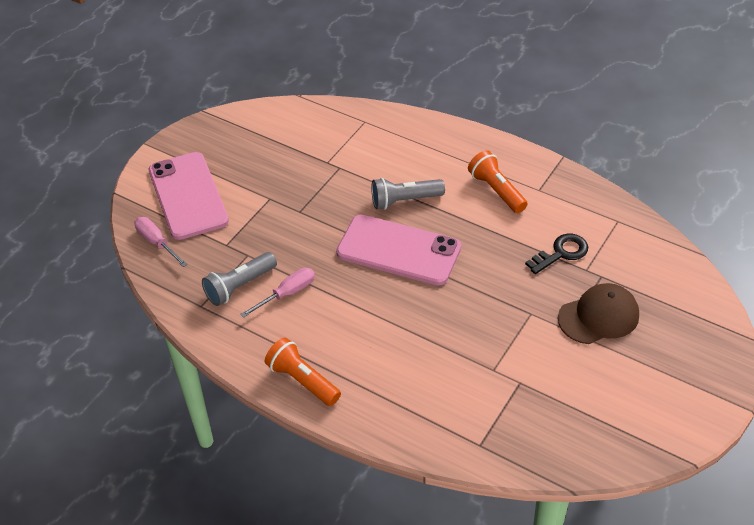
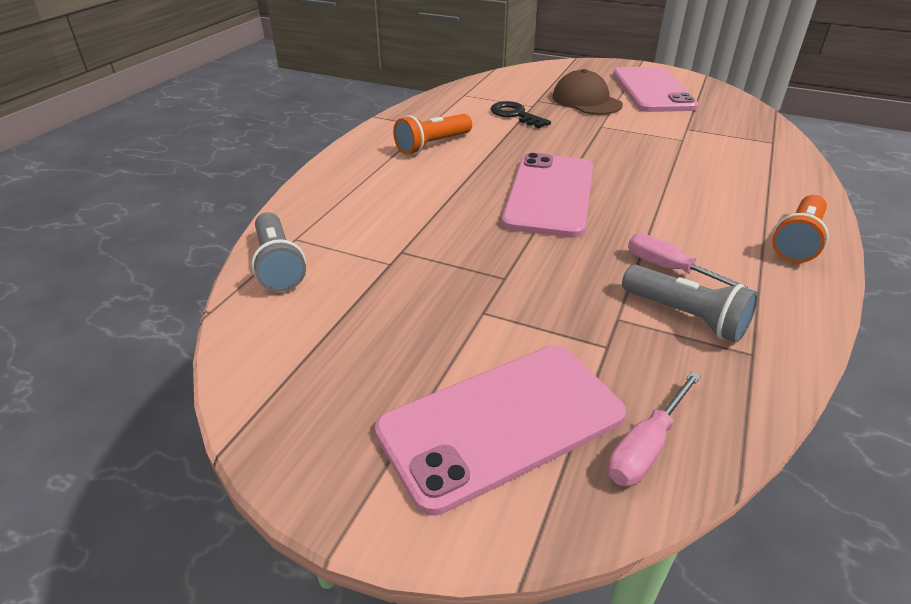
camera: 100 degrees left, 10 degrees down
grey flashlight [371,178,445,210] -> grey flashlight moved to [251,212,306,292]
none -> pink phone [613,66,698,112]

